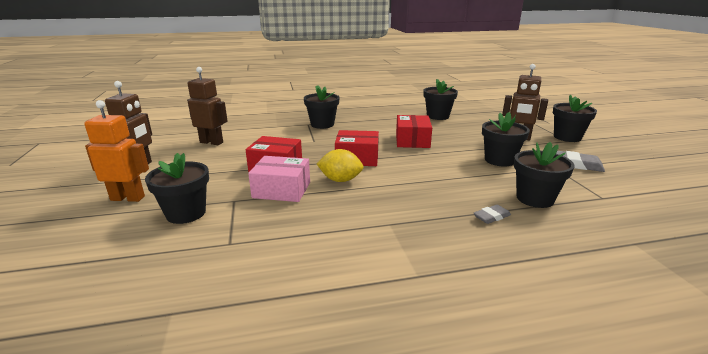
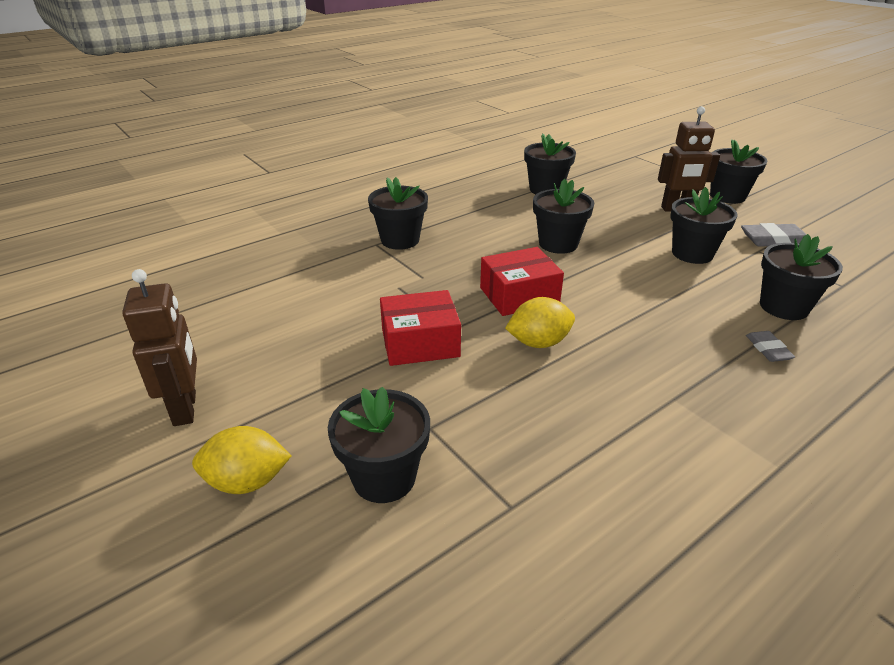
camera: 25 degrees left, 10 degrees up
orange robot [84,100,149,202] -> yellow lemon [192,426,291,494]
brown robot [187,67,228,145] -> none
pink box [248,156,310,202] -> none
red box [396,115,432,148] -> black flower pot [533,179,594,254]
grey eraser [474,205,511,224] -> grey eraser turned 45 degrees counterclockwise [746,331,795,362]

